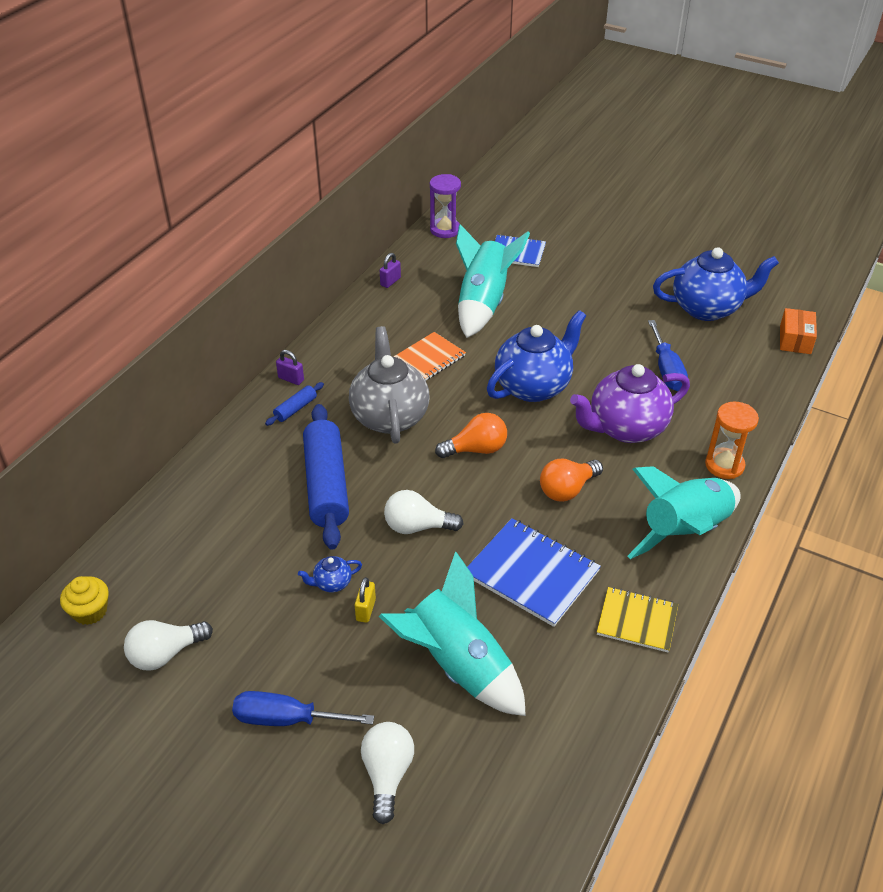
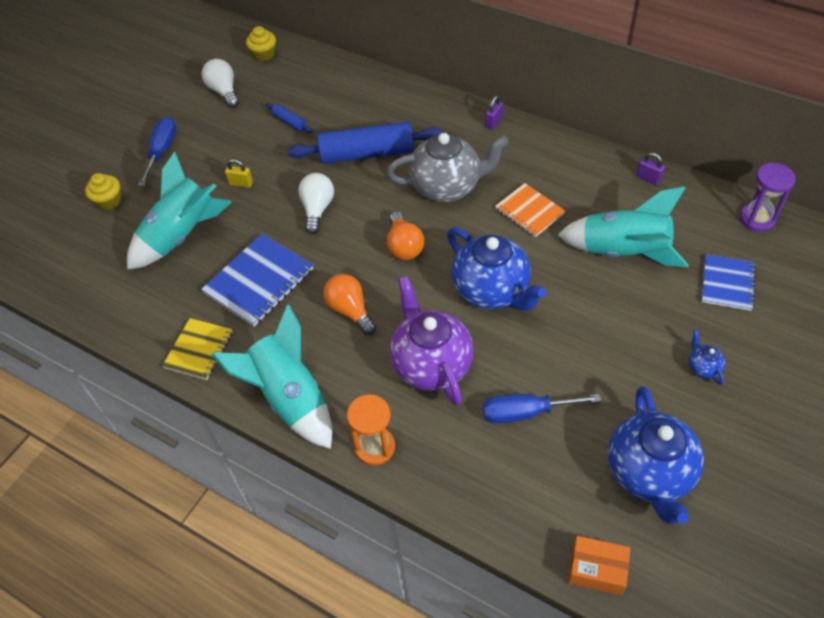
camera: 95 degrees right, 10 degrees up
blue rolling pin [265,382,324,426] -> blue rolling pin moved to [266,103,313,133]
blue teapot [298,556,362,592] -> blue teapot moved to [689,330,726,385]
white light bulb [361,722,414,824] -> yellow cupcake [85,173,121,210]

